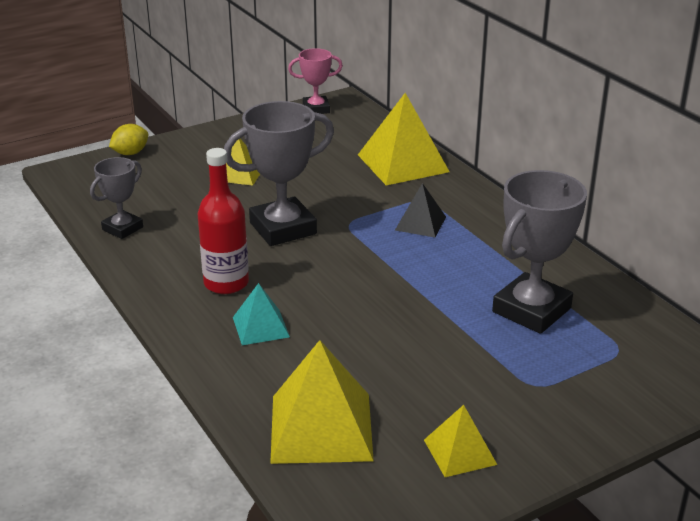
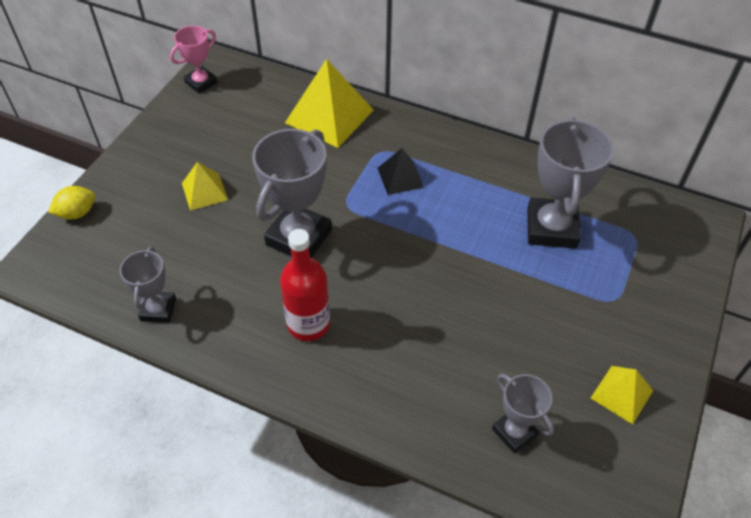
camera: 35 degrees left, 20 degrees up
yellow lemon [109,124,148,155] -> yellow lemon turned 45 degrees clockwise [48,186,95,220]
turquoise pyramid [233,283,290,345] -> none
yellow pyramid [270,340,374,464] -> grey trophy [492,373,554,453]

